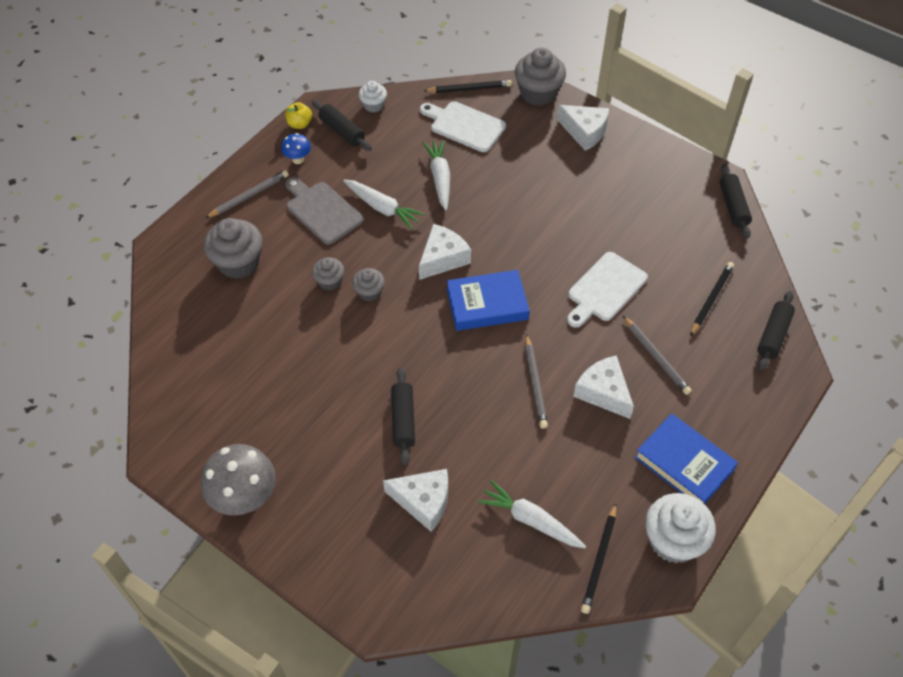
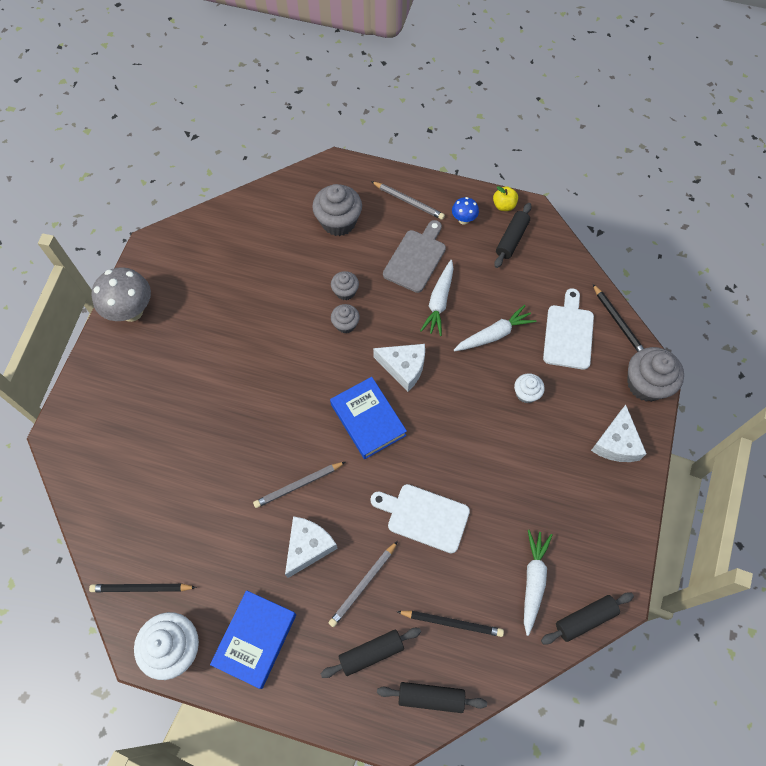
camera: 70 degrees right, 10 degrees up
white cupcake [359,81,387,113] -> white cupcake moved to [514,373,545,403]
white cheese [383,469,448,532] -> none
black rolling pin [391,367,415,465] -> black rolling pin moved to [321,628,421,678]
white carrot [477,480,586,548] -> white carrot moved to [524,530,552,636]

